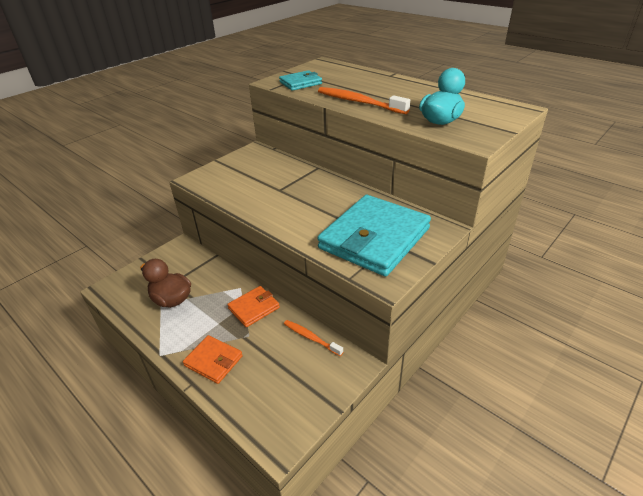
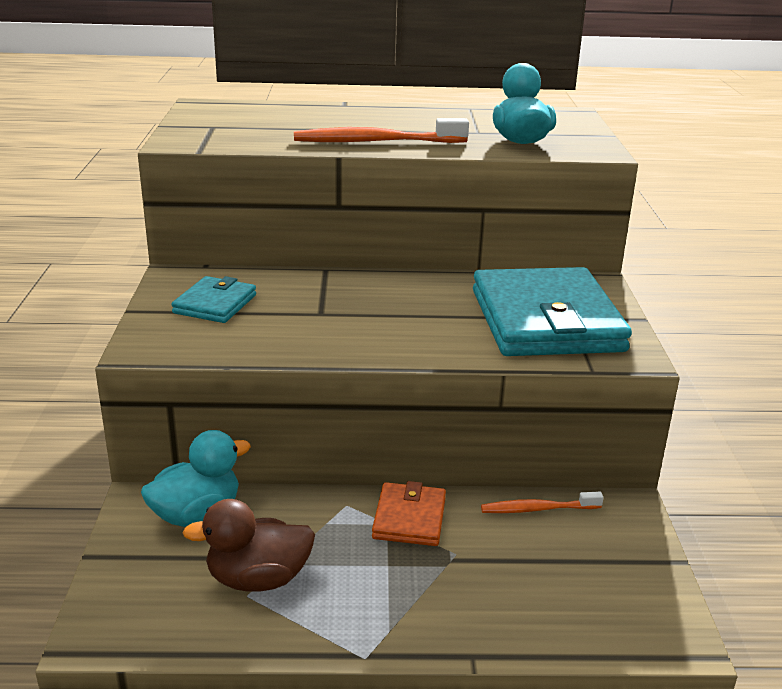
camera: 45 degrees left, 10 degrees down
orange wallet [183,335,243,384] -> none
turquoise wallet [279,70,322,91] -> turquoise wallet moved to [171,276,256,323]
none -> turquoise duck [141,430,251,527]

